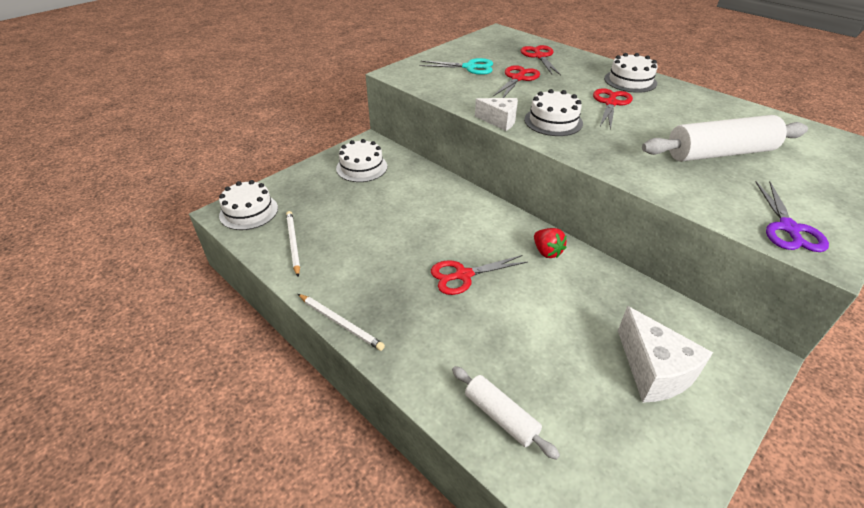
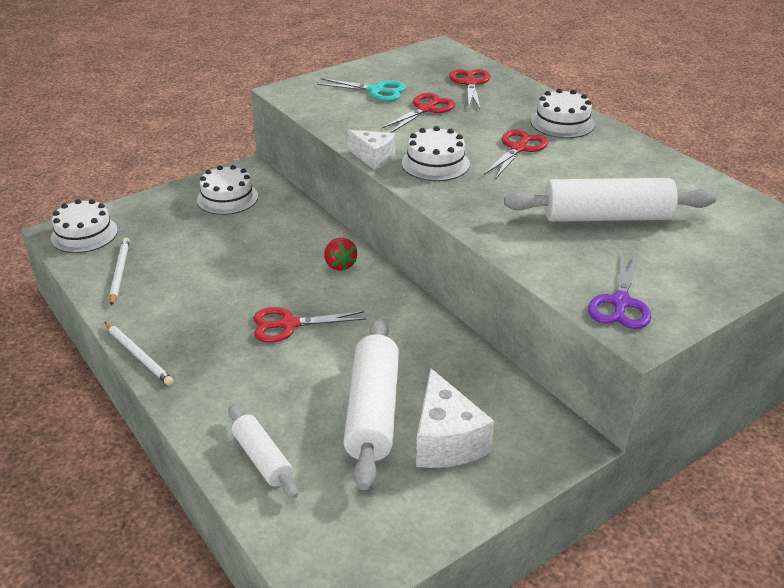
camera: 10 degrees right, 5 degrees down
red strawberry [534,228,567,258] -> red strawberry moved to [324,238,357,271]
none -> white rolling pin [343,318,399,490]

